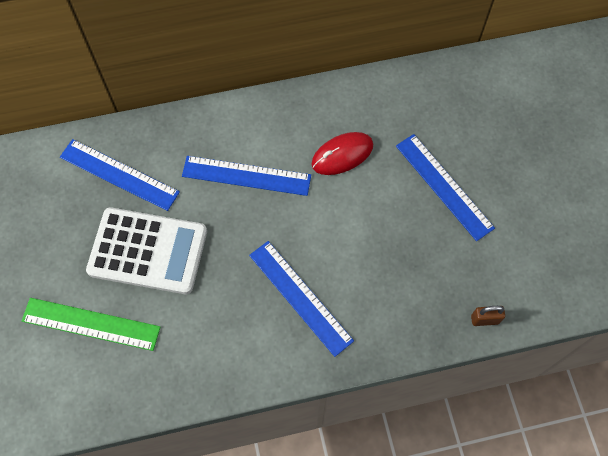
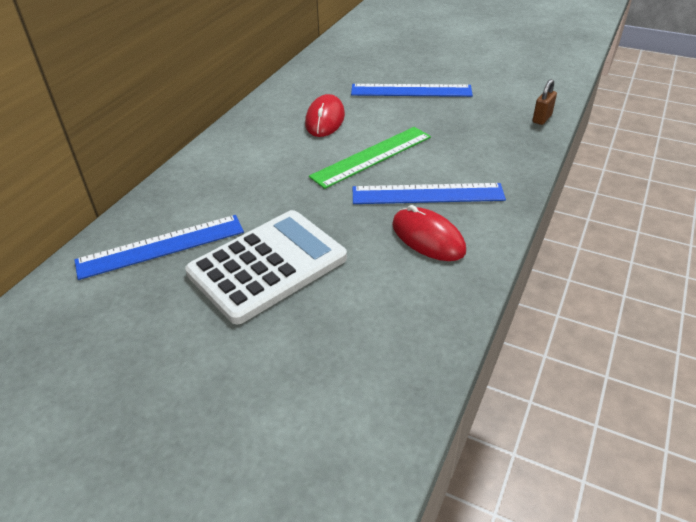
camera: 50 degrees left, 25 degrees down
green ruler [21,298,161,351] -> green ruler moved to [309,127,431,189]
blue ruler [182,156,311,196] -> none
none -> red mouse [392,205,466,261]

